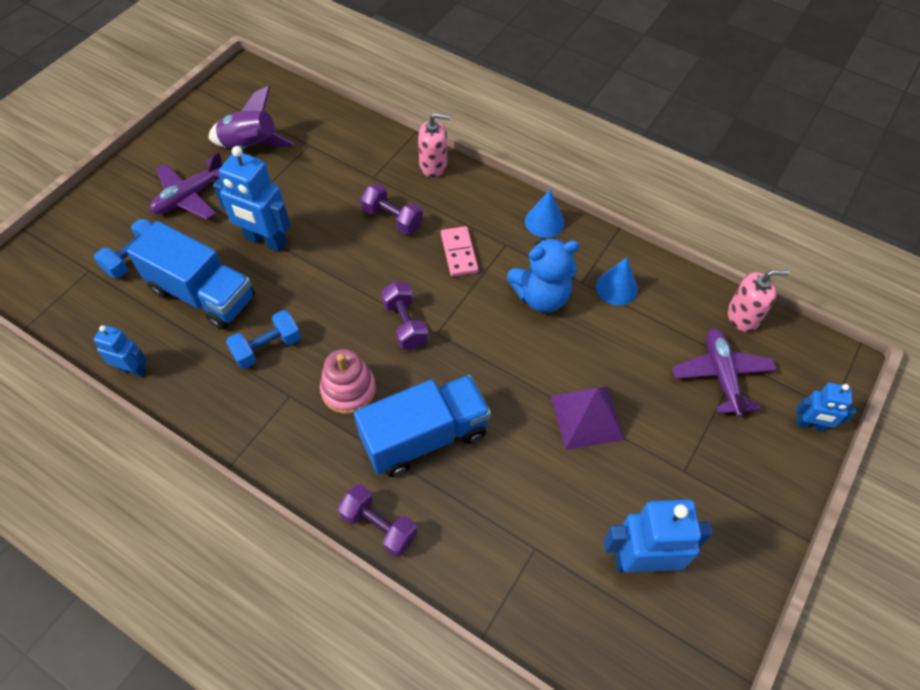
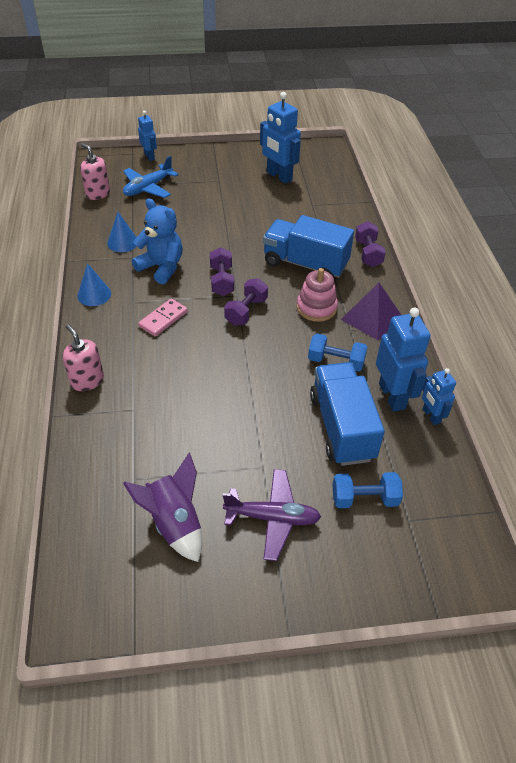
camera: 130 degrees left, 10 degrees down
blue robot [213,146,291,252] -> blue robot moved to [376,308,430,412]
purple dumbbell [361,184,423,235] -> purple dumbbell moved to [210,247,234,296]
purple pyramid [551,387,625,450] -> purple pyramid moved to [341,282,401,340]
purple plane [672,328,777,417] -> blue plane [123,156,179,198]

